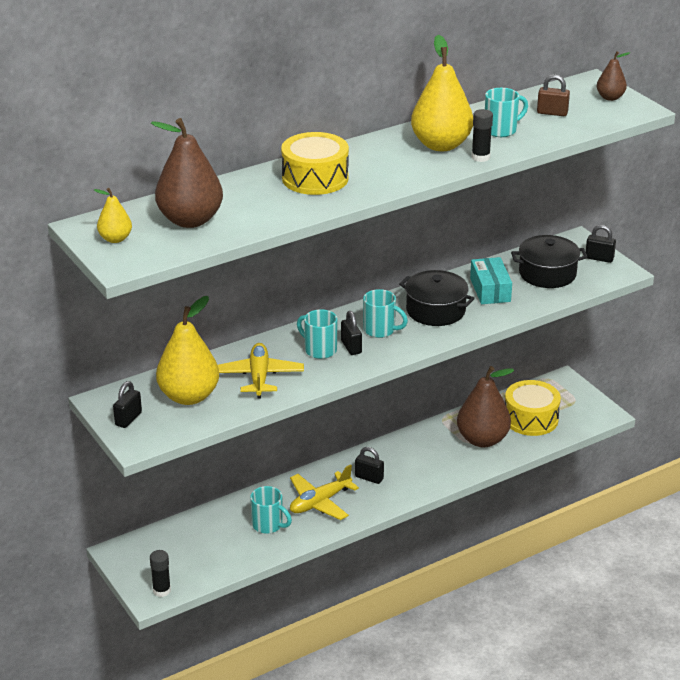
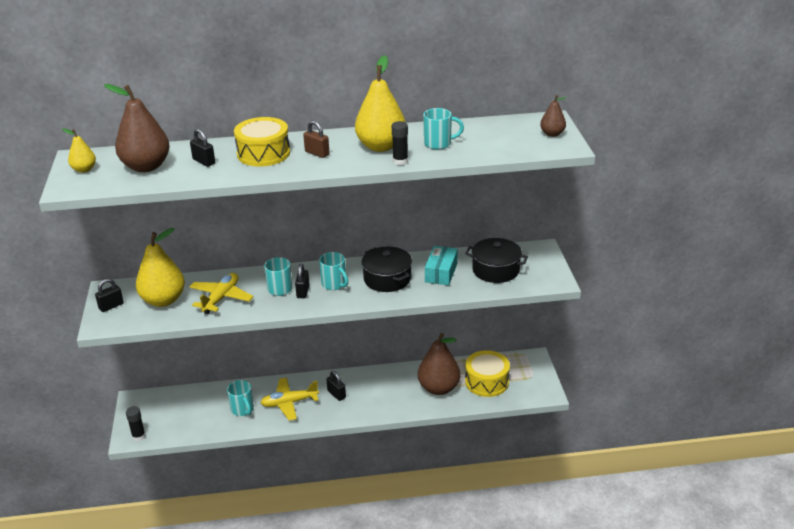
camera: 25 degrees right, 0 degrees up
brown padlock [537,74,570,116] -> brown padlock moved to [303,120,329,158]
black padlock [586,225,616,263] -> black padlock moved to [190,129,215,167]

